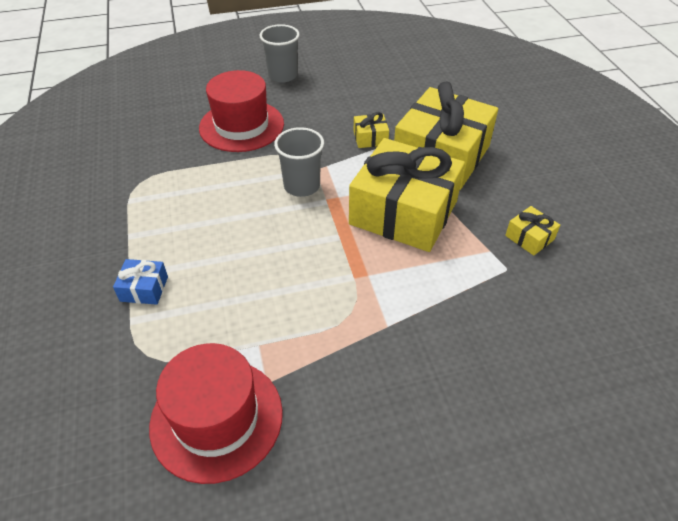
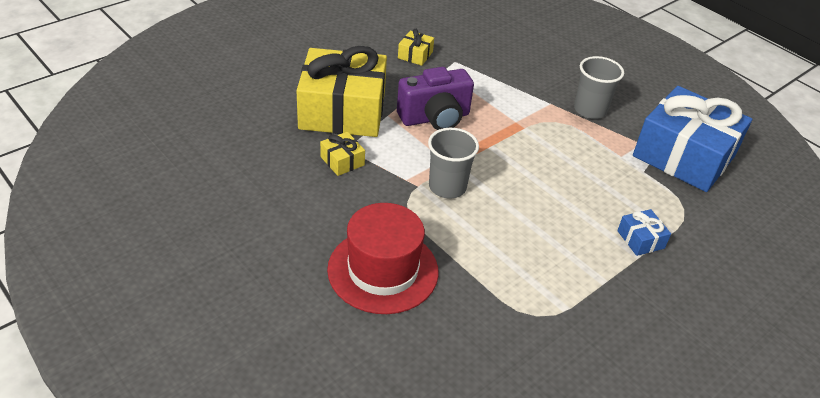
camera: 120 degrees left, 5 degrees down
red hat [149,343,283,484] -> blue gift [633,86,752,192]
grey cup [260,24,300,83] -> grey cup moved to [574,56,624,119]
yellow gift [349,138,465,252] -> purple camera [397,67,474,130]

